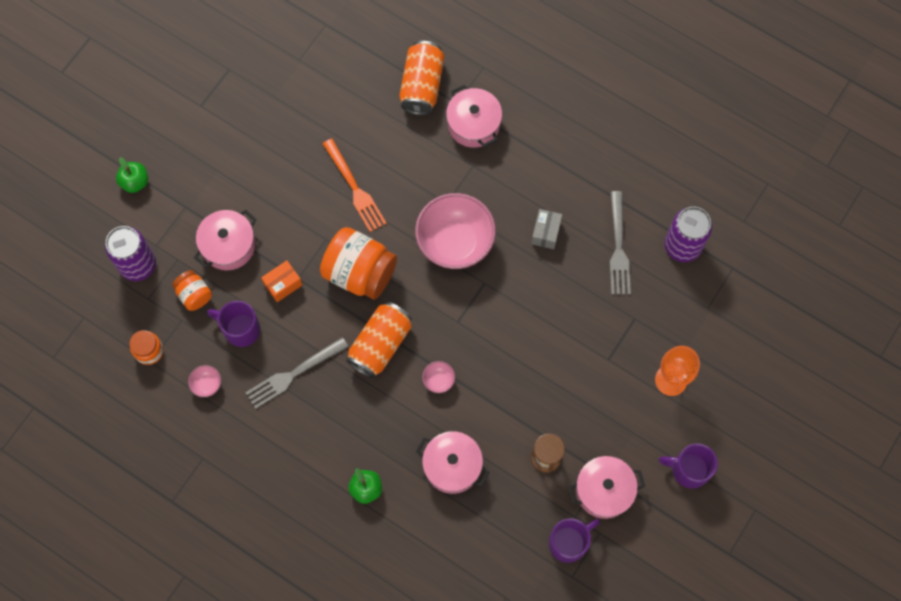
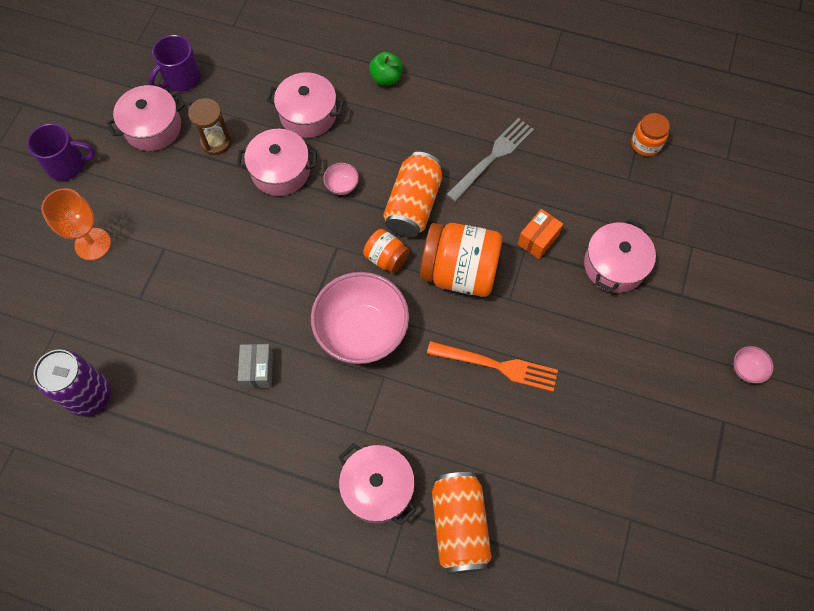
camera: 165 degrees right, 5 degrees down
purple can [105,226,156,281] -> none
green apple [116,158,148,193] -> none
orange jar [172,270,212,311] -> orange jar moved to [363,229,410,273]
pink bowl [188,365,221,397] -> pink bowl moved to [734,346,774,383]
purple mug [207,301,261,347] -> none
orange fork [323,139,387,232] -> orange fork turned 150 degrees clockwise [427,341,558,392]
grey fork [610,191,631,294] -> none
none -> pink pot [237,129,317,196]

